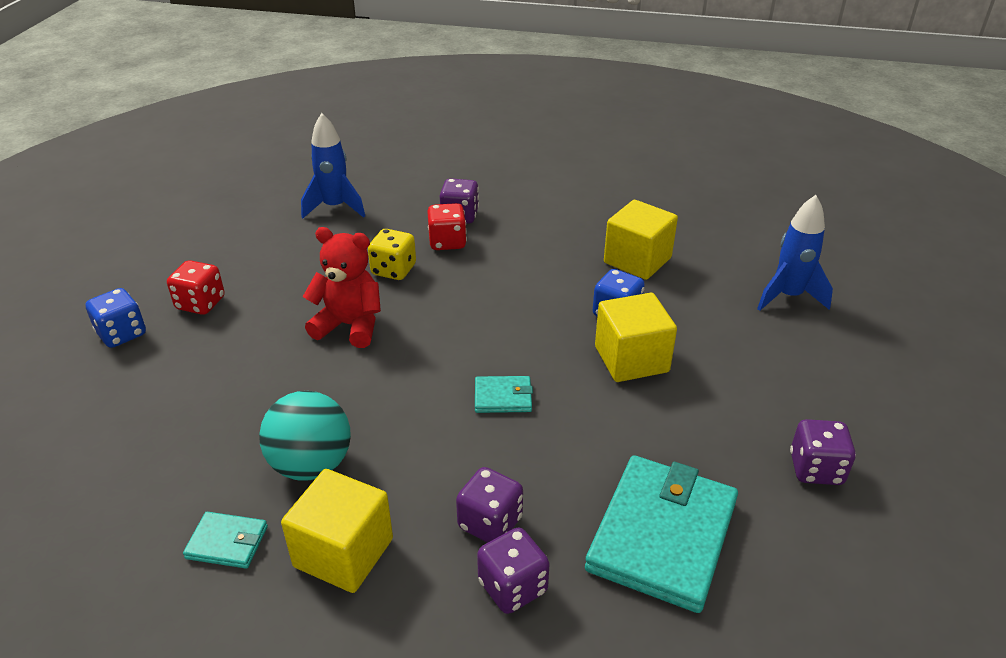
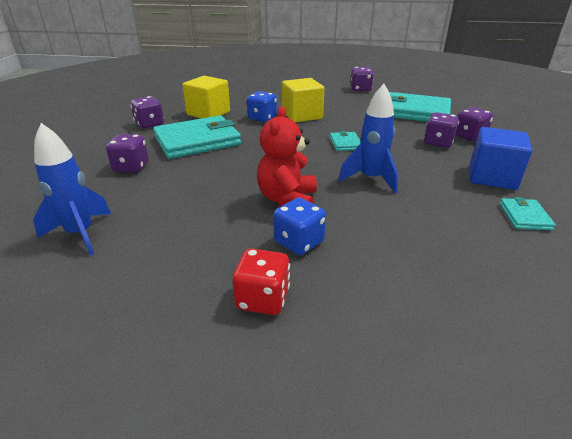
camera: 95 degrees left, 5 degrees down
blue dice [86,288,146,348] -> blue dice moved to [273,198,326,255]
turquoise ball [259,391,351,481] -> none
yellow cube [281,469,393,593] -> blue cube [470,127,532,190]
yellow dice [368,229,416,280] -> none
red dice [427,203,467,250] -> none
blue rocket [757,195,833,311] -> blue rocket moved to [338,84,398,193]
none -> purple dice [130,96,164,128]
none -> turquoise wallet [153,115,241,159]

